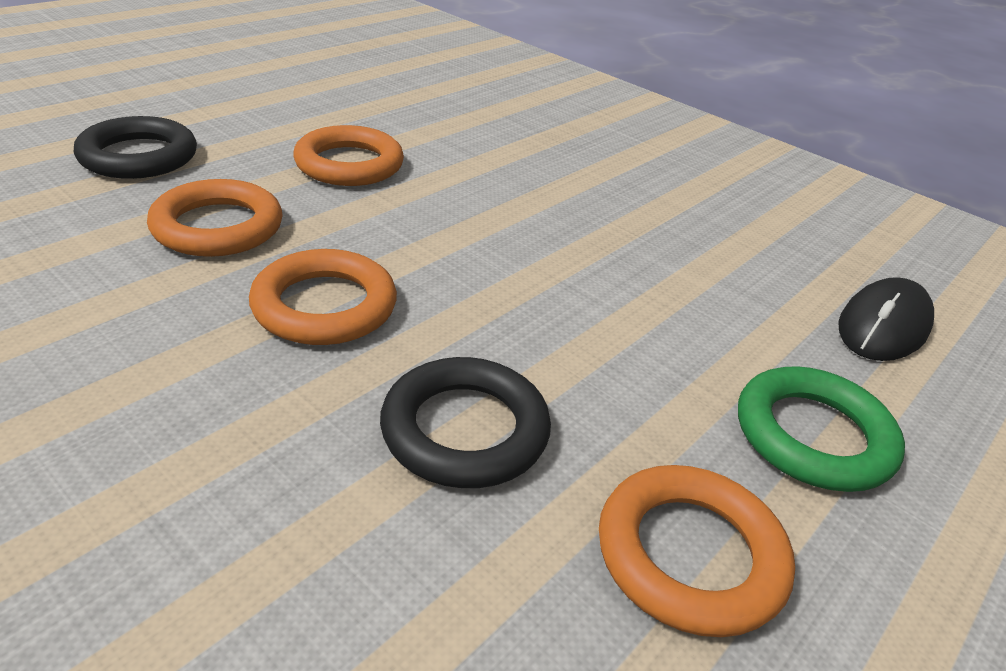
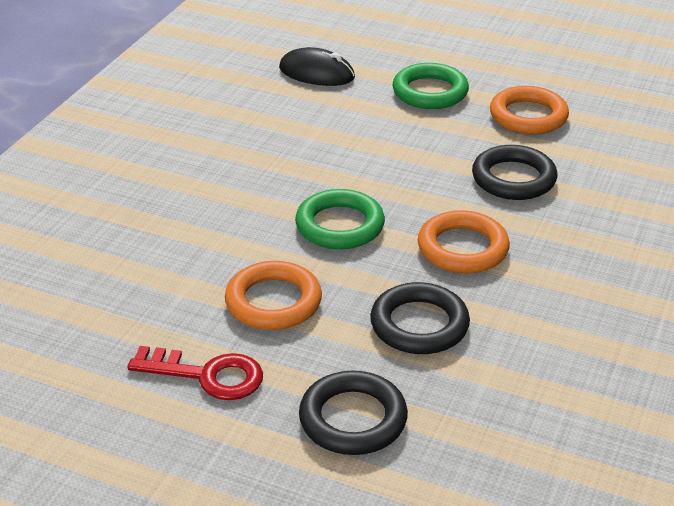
camera: 105 degrees left, 0 degrees up
orange ring [147,179,283,257] -> black ring [370,282,470,354]
none -> red key [127,346,263,400]
none -> green ring [295,189,385,249]

